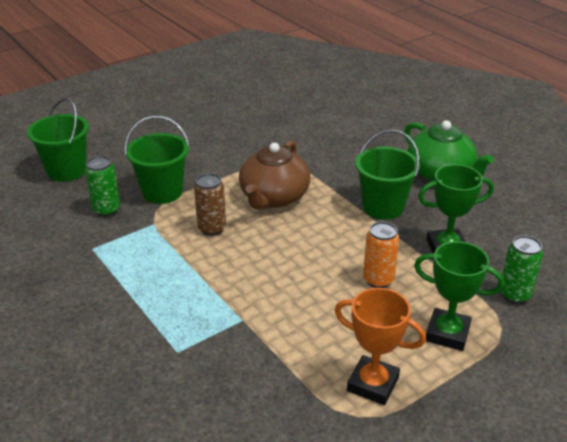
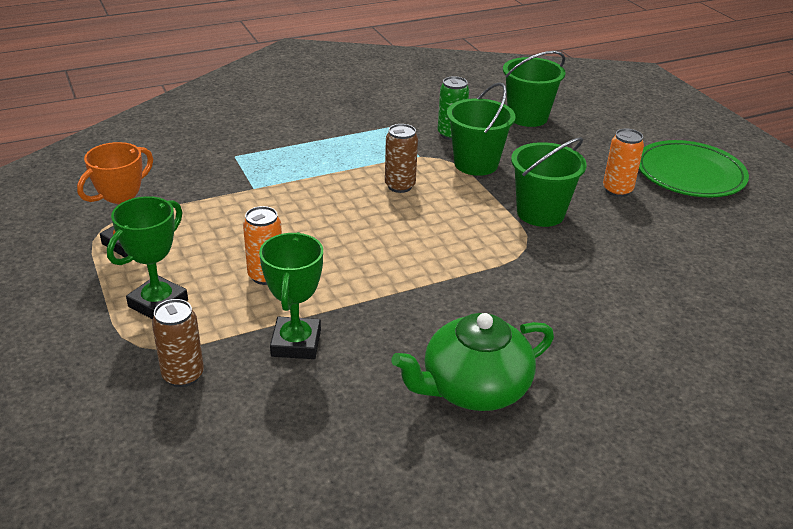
camera: 100 degrees right, 0 degrees up
brown teapot [239,141,310,210] -> none
green bucket [355,129,420,220] -> green bucket moved to [511,137,587,227]
green can [500,235,543,304] -> brown can [152,299,204,387]
none -> orange can [603,129,644,197]
none -> green plate [639,140,749,197]

